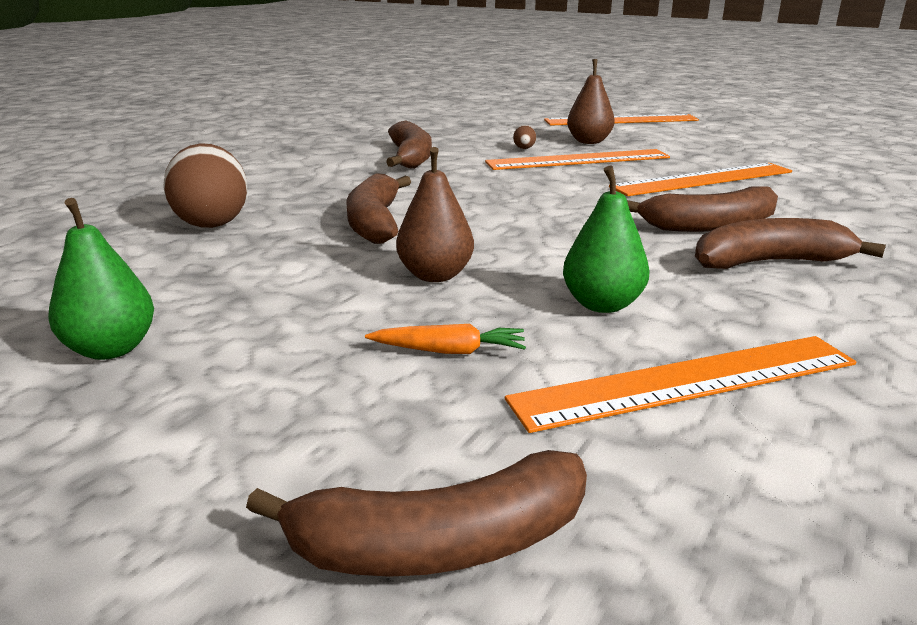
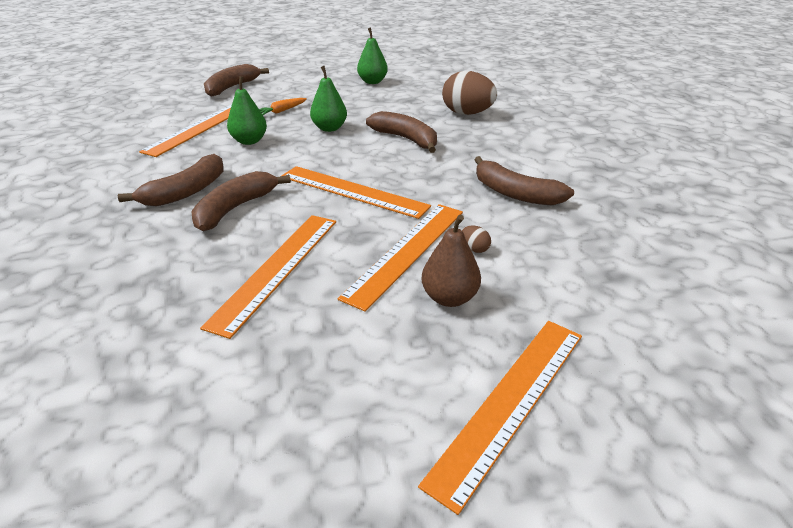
camera: 135 degrees right, 10 degrees up
brown pear [396,147,474,282] -> green pear [310,66,347,132]
none -> orange ruler [282,166,431,219]

